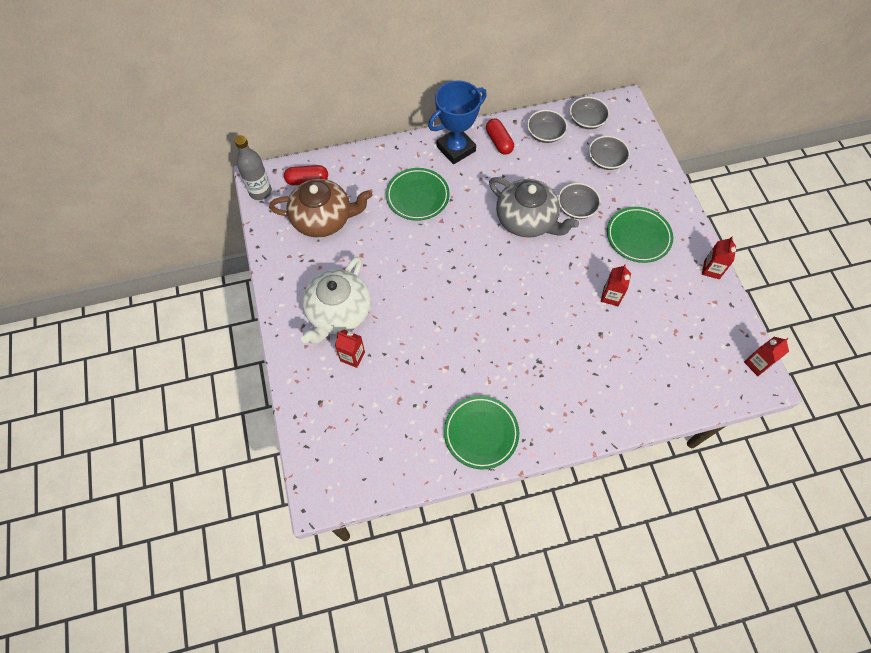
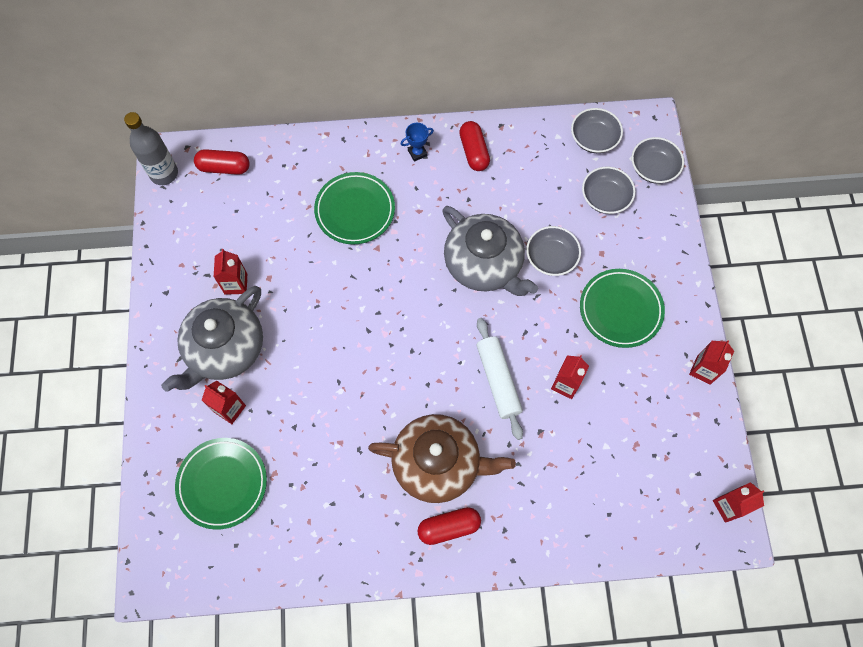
camera: 10 degrees right, 5 degrees up
brown teapot [269,179,373,237] -> brown teapot moved to [368,414,516,503]
white teapot [301,257,371,344] -> grey teapot [161,286,263,392]
blue trophy [428,80,487,164] -> blue trophy [401,123,434,162], size x0.41
green plate [444,396,519,469] -> green plate moved to [175,438,267,530]
grey bowl [527,110,567,143] -> grey bowl moved to [631,137,684,184]
none -> red carton [214,249,247,295]
none -> red capsule [418,507,481,545]
none -> white rolling pin [477,318,523,440]

